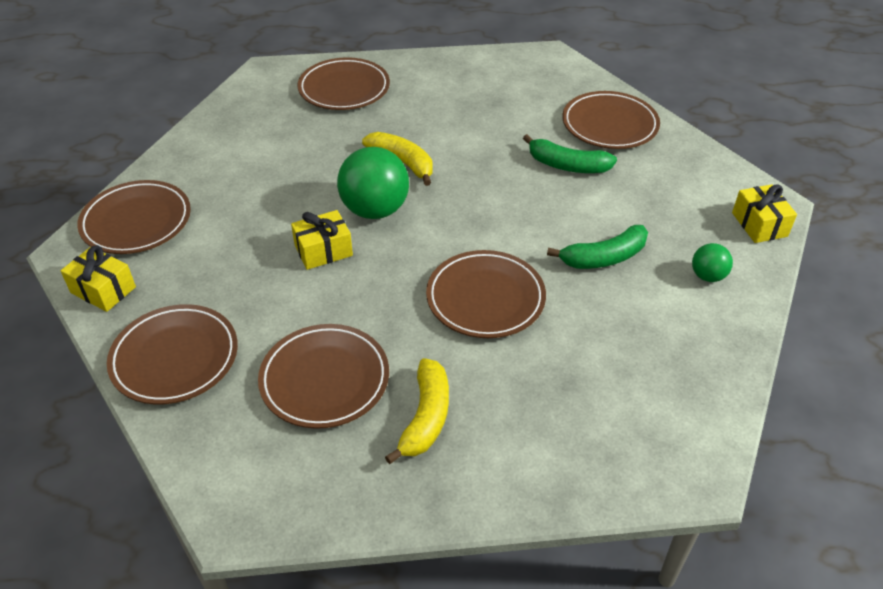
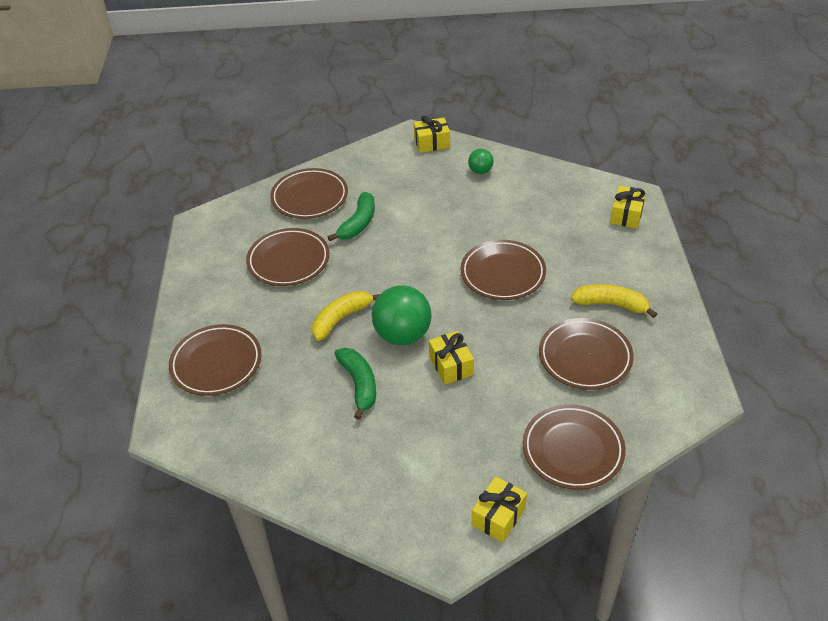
camera: 85 degrees left, 0 degrees up
brown plate [77,180,191,254] -> brown plate moved to [246,228,330,286]
green banana [547,225,648,269] -> green banana moved to [334,348,376,420]
none -> yellow gift [610,185,646,229]

